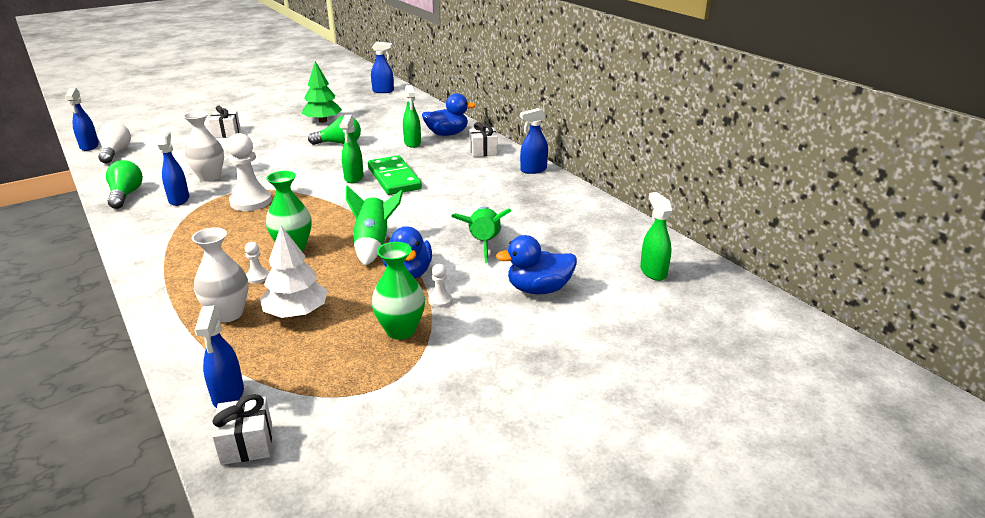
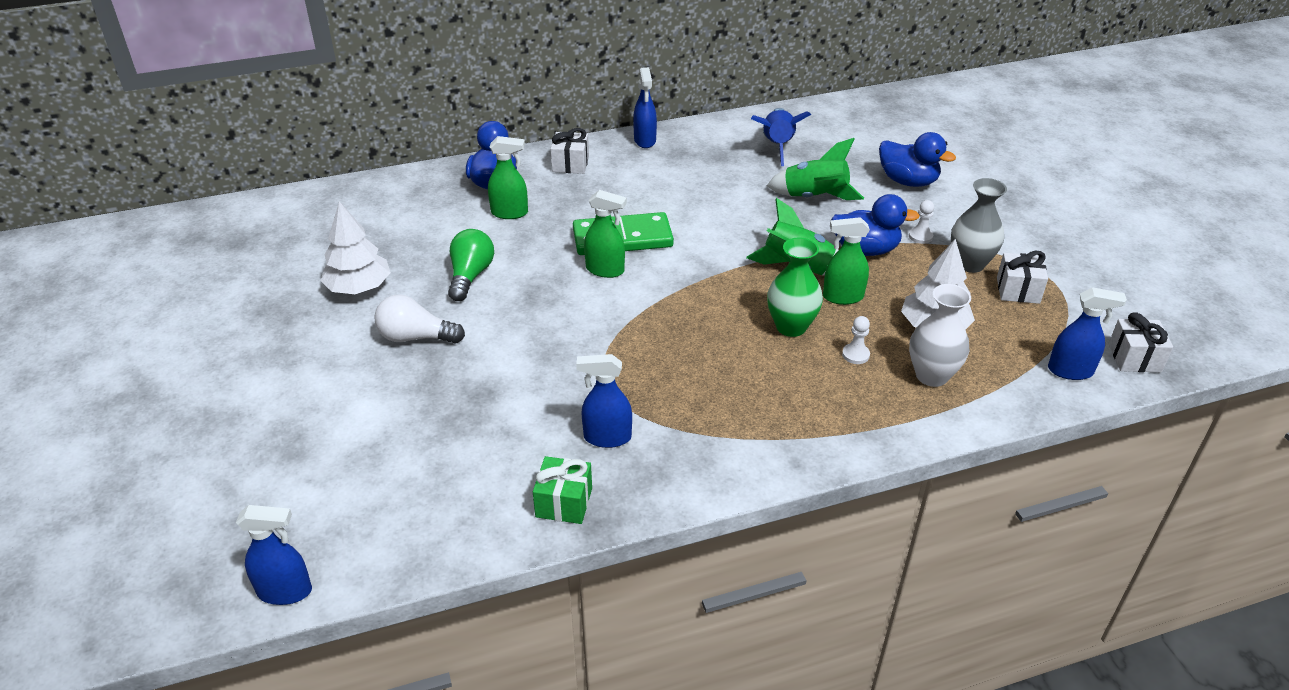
camera: 75 degrees left, 10 degrees up
white light bulb [98,122,131,163] -> white light bulb moved to [374,295,465,344]
green light bulb [106,160,143,209] -> green gift [533,456,592,524]
white vase [183,111,224,181] -> none
white gift [209,106,241,138] -> white gift moved to [997,250,1048,304]
white pawn [227,133,272,211] -> none
green tree [301,61,342,123] -> white tree [320,201,391,294]
blue spray bottle [371,41,394,93] -> none
green vase [372,242,425,340] -> grey vase [951,178,1007,273]
blue duck [496,235,577,294] -> blue duck turned 60 degrees counterclockwise [879,132,956,187]
green spray bottle [640,192,673,281] -> green spray bottle moved to [823,217,870,305]
none -> blue rocket [751,108,811,166]

